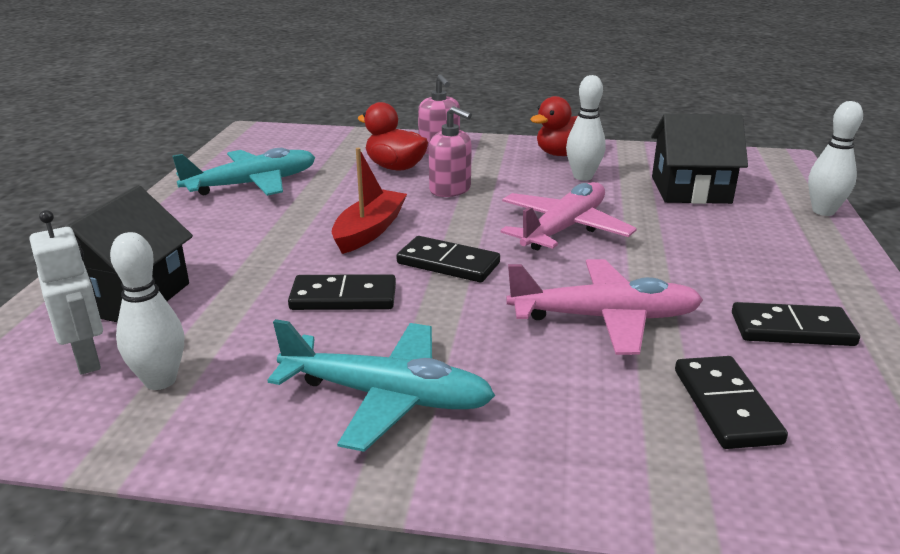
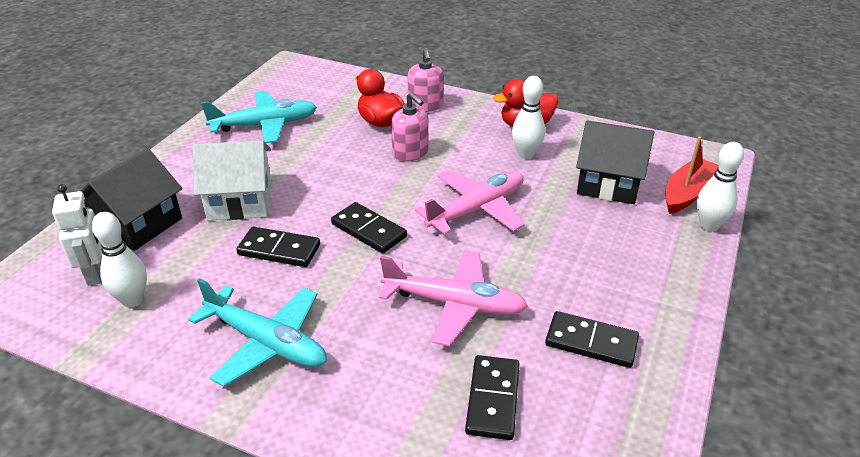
camera: 15 degrees right, 10 degrees up
red boat [332,148,407,254] -> red boat moved to [665,136,719,214]
none -> white house [193,140,272,220]

